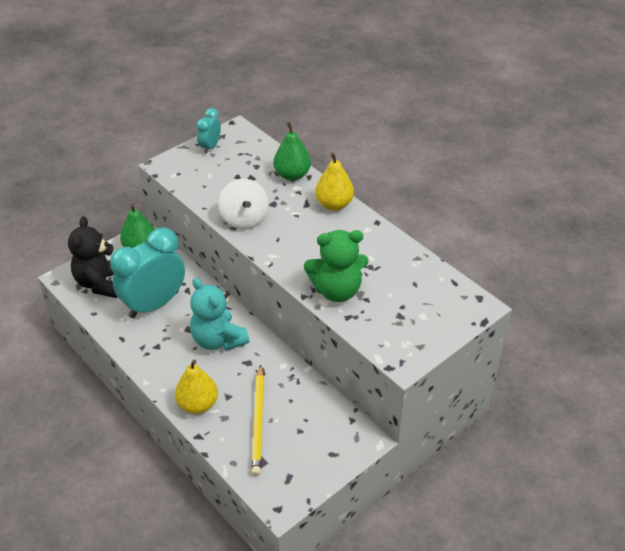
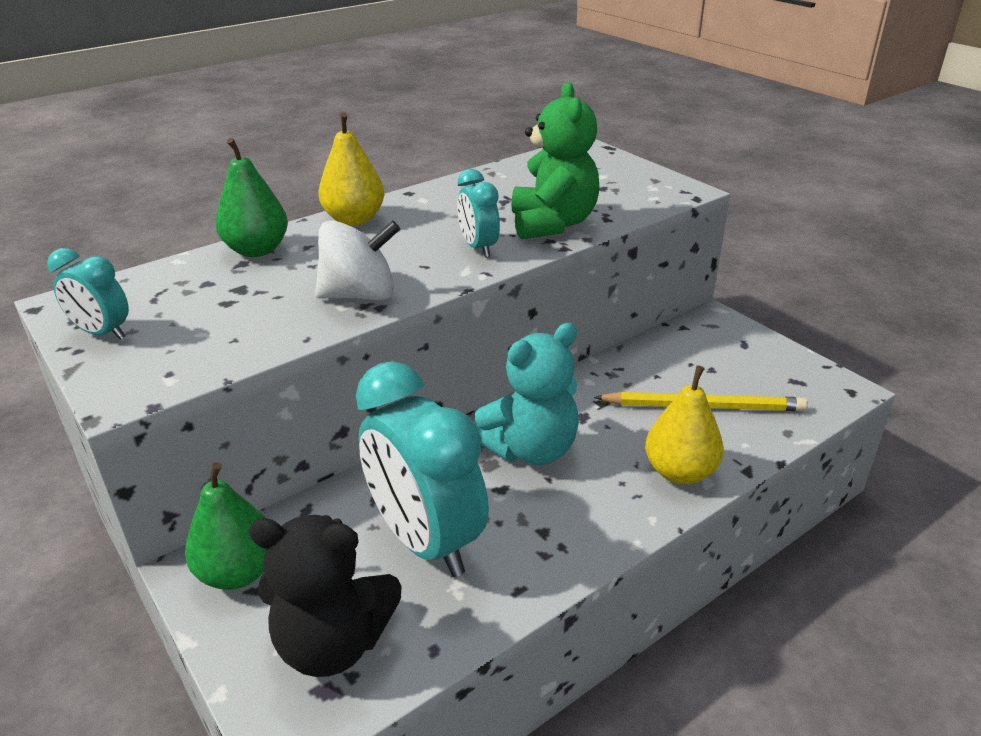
camera: 85 degrees left, 10 degrees down
none -> turquoise clock [457,169,500,257]

